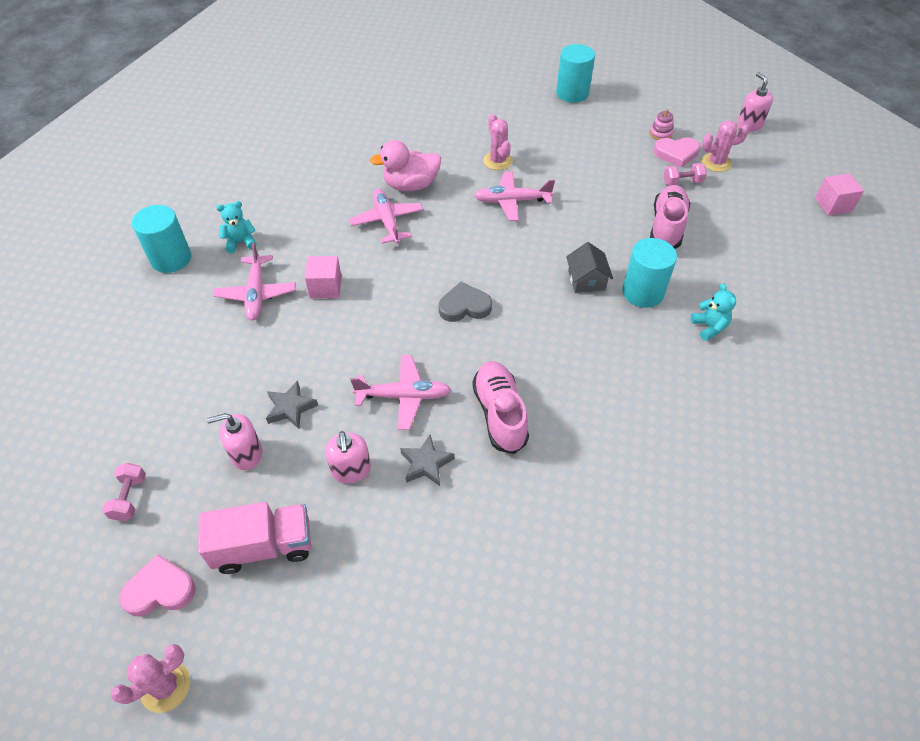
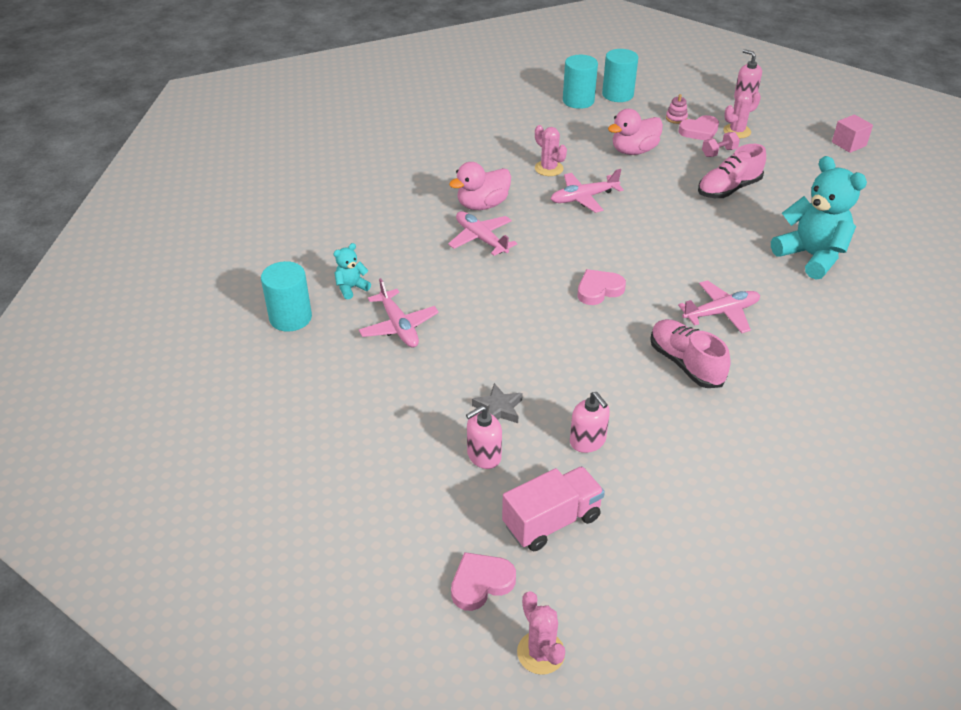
camera: 20 degrees left, 10 degrees down
pink dumbbell [102,463,146,521] -> none
pink cactus [110,644,190,713] -> pink cactus turned 60 degrees counterclockwise [517,591,565,675]
pink cube [305,256,342,298] -> none
pink plane [350,355,451,430] -> pink plane moved to [678,280,760,333]
grey star [400,435,455,486] -> none
grey heart [439,282,492,322] -> pink heart [577,269,626,305]
grey house [566,242,613,293] -> none
turquoise cylinder [622,238,677,308] -> turquoise cylinder moved to [602,49,638,102]
pink shoe [650,185,690,249] -> pink shoe turned 120 degrees counterclockwise [698,144,766,198]
turquoise teddy bear [691,283,736,341] -> turquoise teddy bear [771,156,867,280], size x2.18
none -> pink duck [608,109,663,155]

